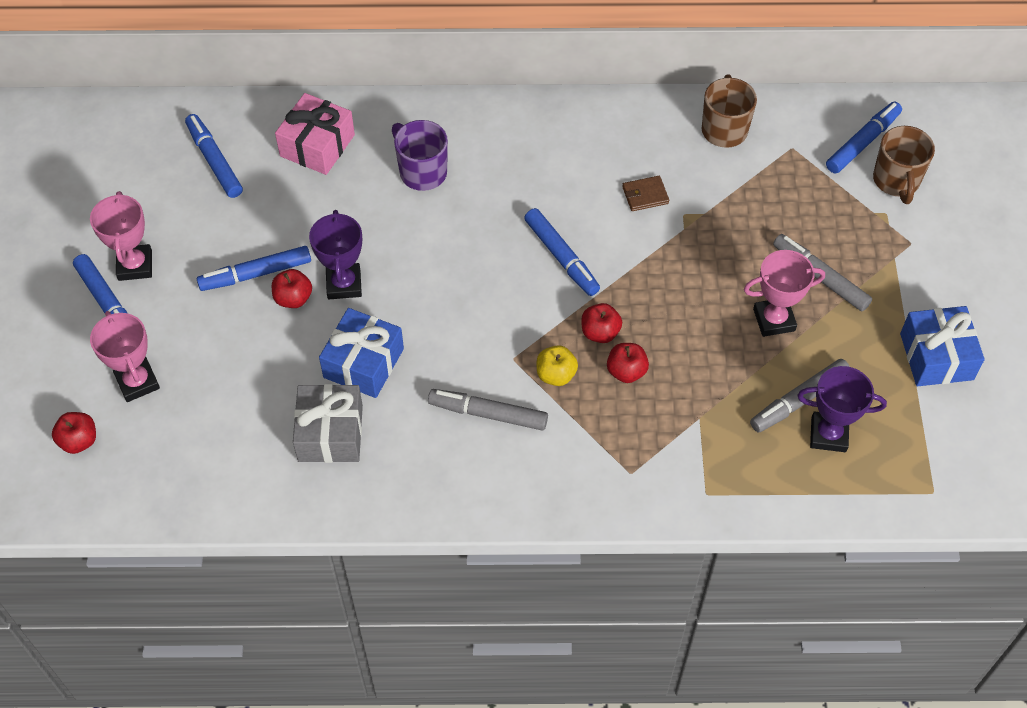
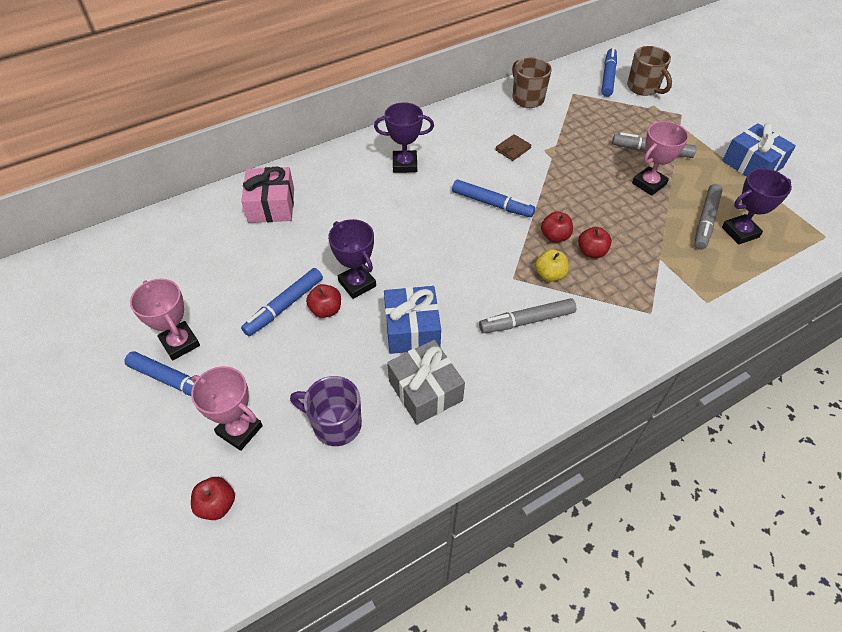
camera: 30 degrees left, 5 degrees down
blue marker [185,114,243,198] -> none
purple mug [392,120,448,191] -> purple mug moved to [290,376,362,446]
none -> purple trophy [374,102,434,173]

